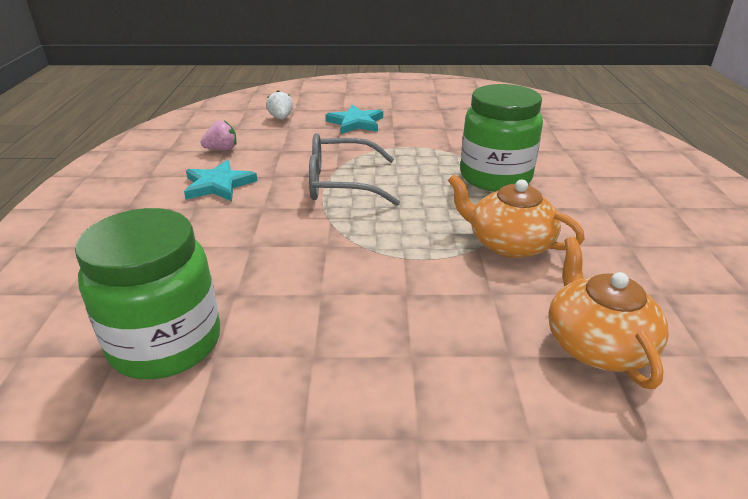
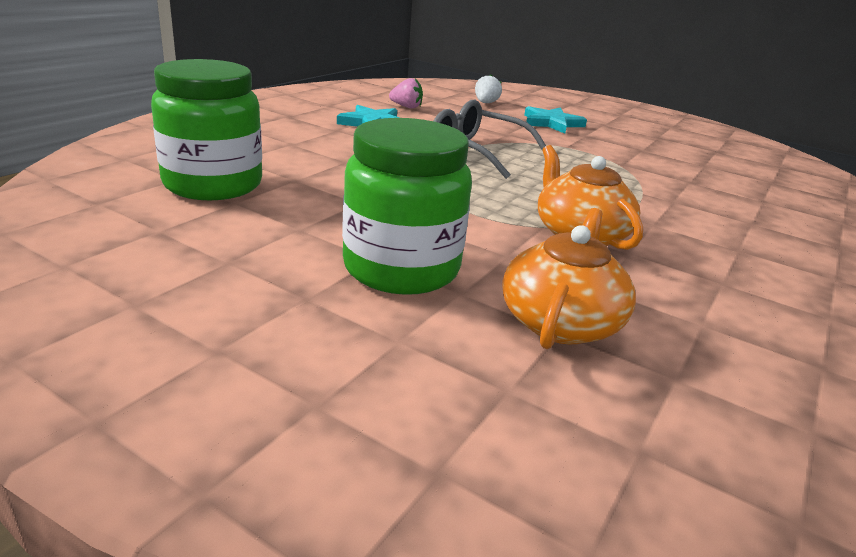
camera: 30 degrees right, 5 degrees down
green jar [460,84,543,192] -> green jar moved to [342,118,472,295]

